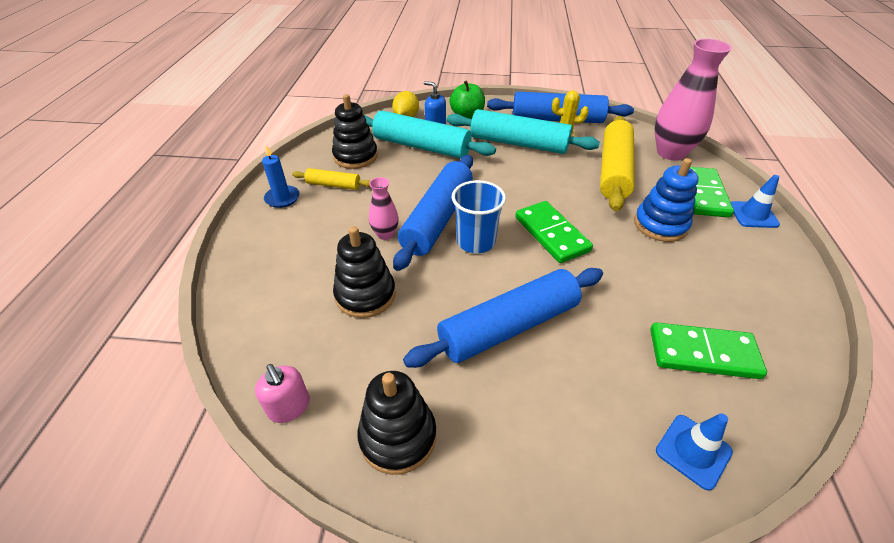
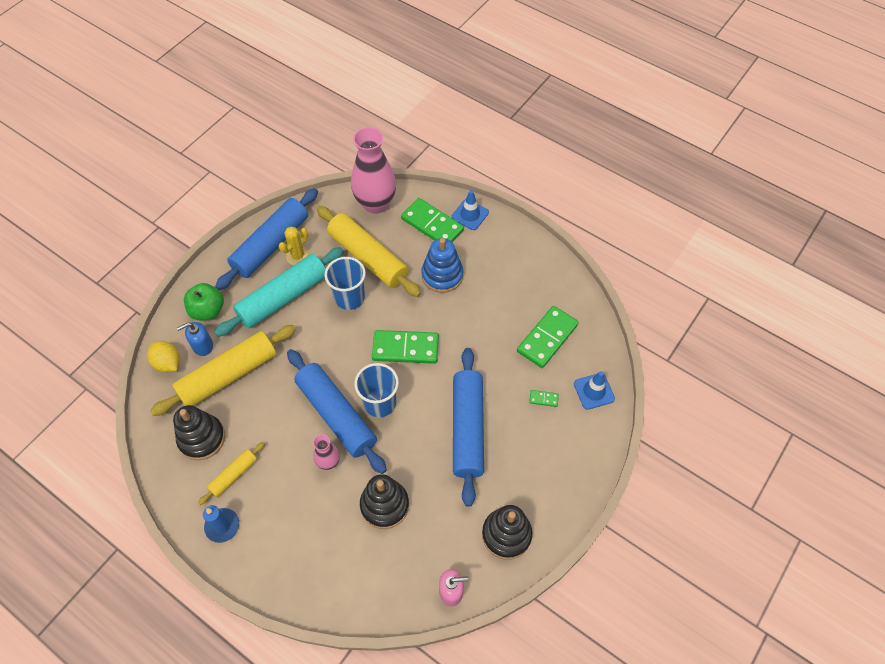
camera: 60 degrees left, 15 degrees up
turquoise rolling pin [364,111,496,159] -> yellow rolling pin [150,325,296,416]
none -> blue cup [325,257,366,310]
none -> green domino [529,390,559,407]

